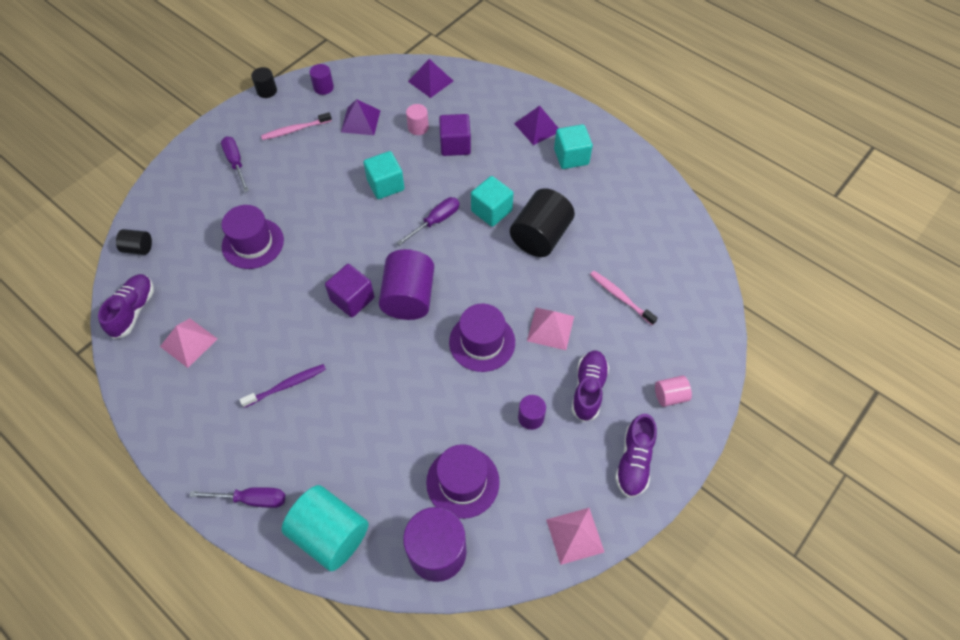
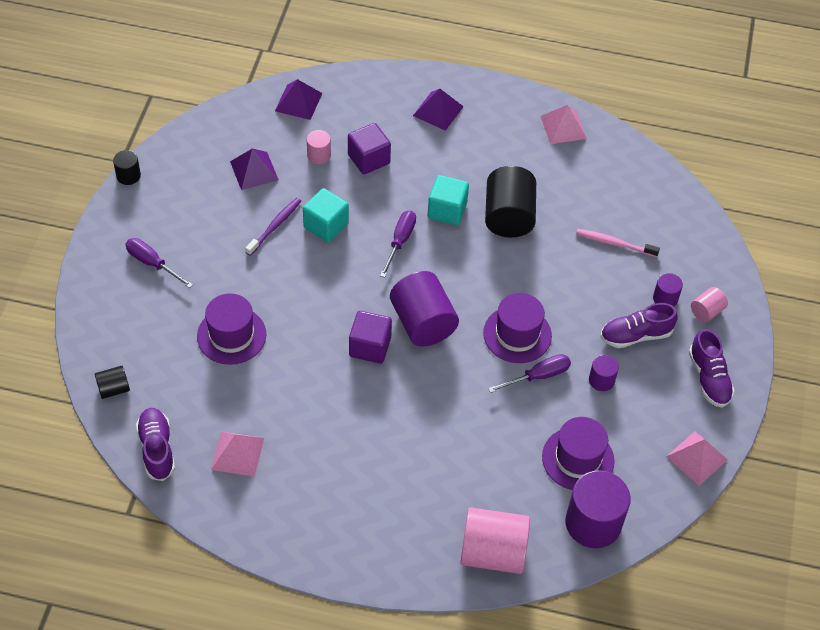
camera: 30 degrees left, 5 degrees down
purple screwdriver [189,487,285,508] -> purple screwdriver moved to [488,354,571,393]
purple toothbrush [239,364,326,408] -> purple toothbrush moved to [245,198,301,256]
pink toothbrush [261,112,332,140] -> none
turquoise cylinder [281,485,368,571] -> pink cylinder [460,507,530,574]
purple cylinder [310,64,334,95] -> purple cylinder moved to [653,273,683,306]
pink pyramid [527,308,574,350] -> pink pyramid moved to [541,105,587,144]
turquoise cube [554,124,593,169] -> none
purple shoe [571,351,609,422] -> purple shoe turned 90 degrees counterclockwise [600,303,678,348]

